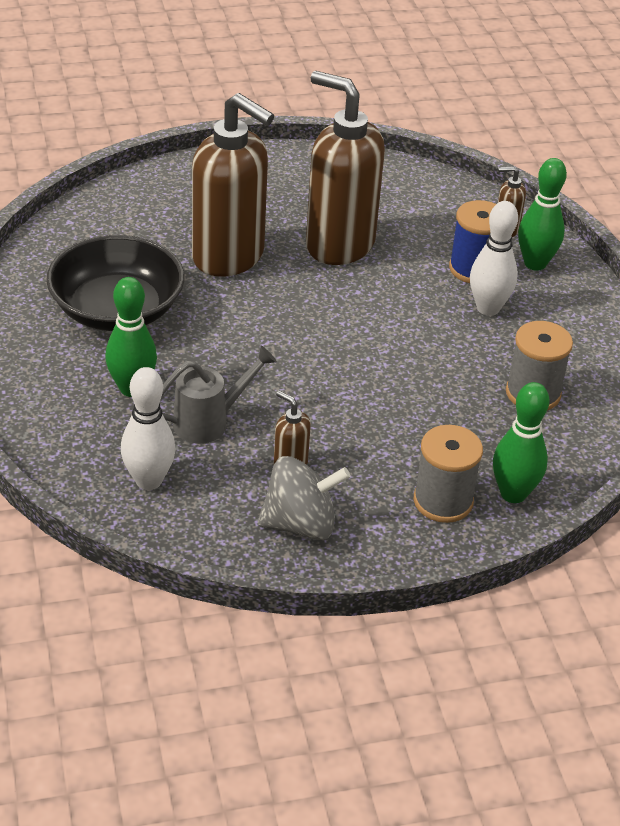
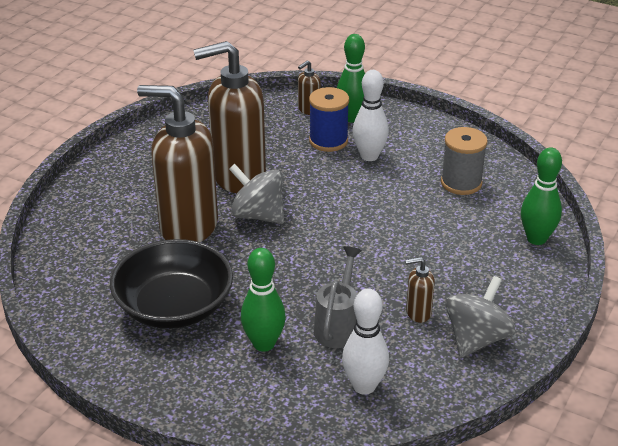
camera: 45 degrees left, 5 degrees down
brown soap dispenser [192,93,274,277] -> brown soap dispenser turned 150 degrees counterclockwise [137,85,218,242]
grey spool [414,425,483,523] -> none
none -> grey spinning top [229,164,284,224]

